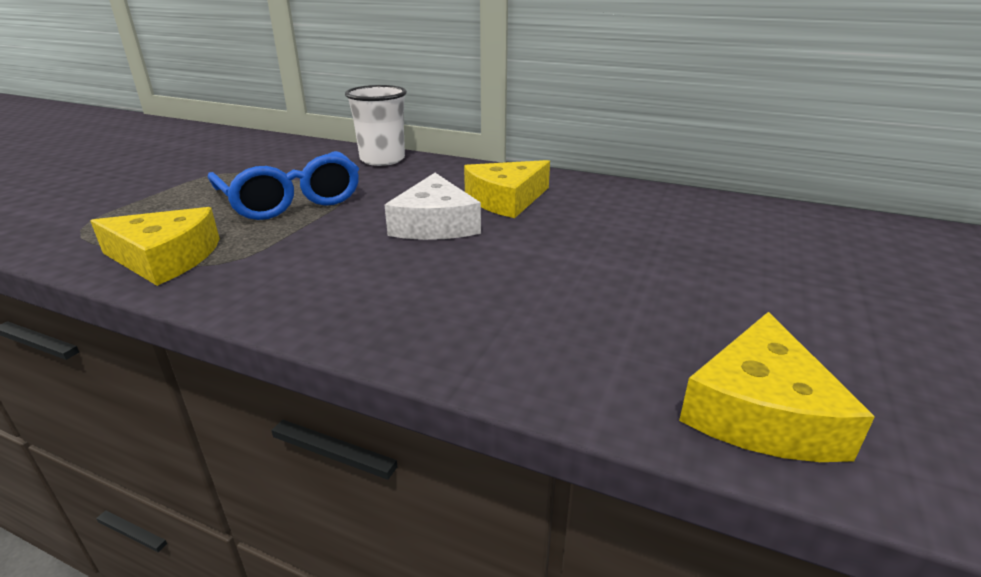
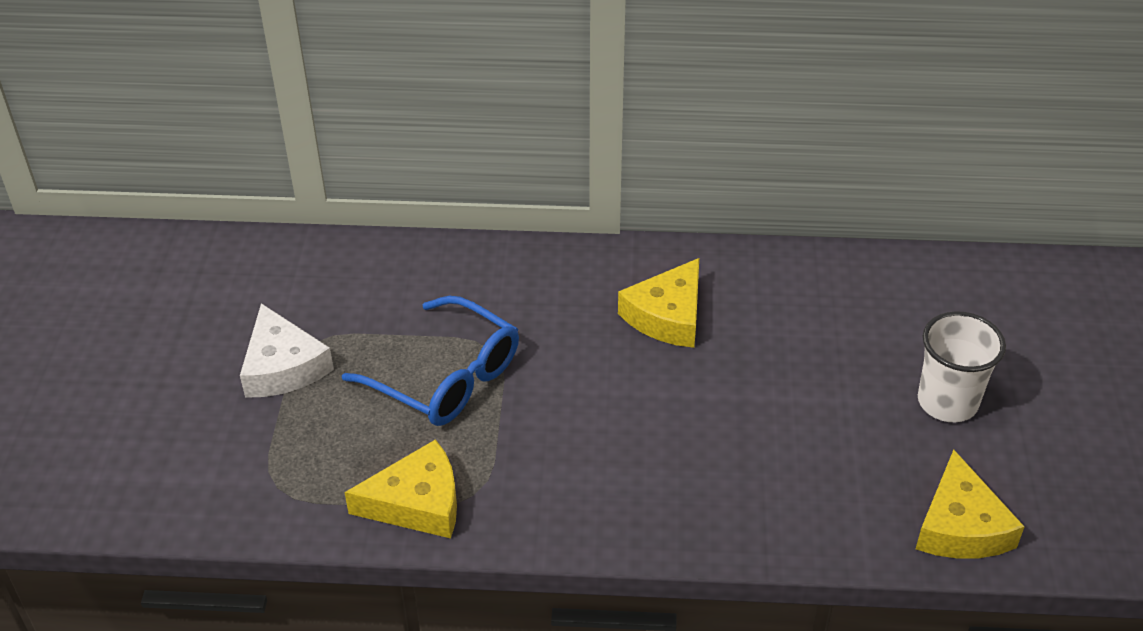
camera: 20 degrees left, 15 degrees up
white cup [345,85,407,166] -> white cup moved to [918,311,1006,422]
white cheese [385,173,481,240] -> white cheese moved to [240,303,334,398]

